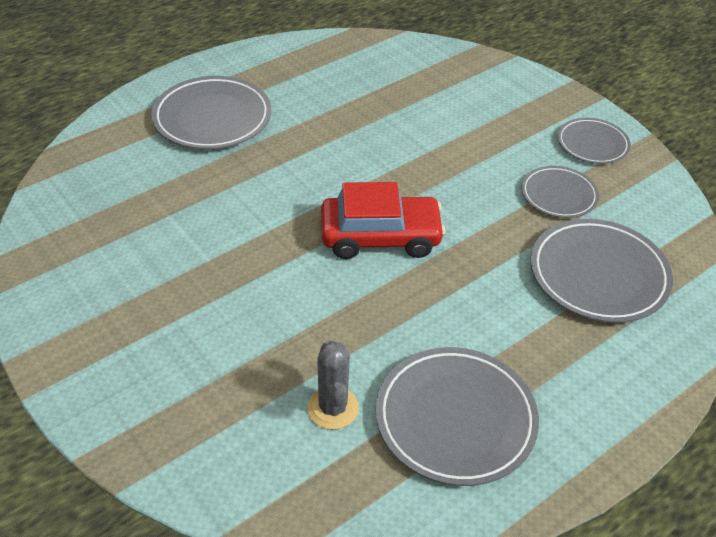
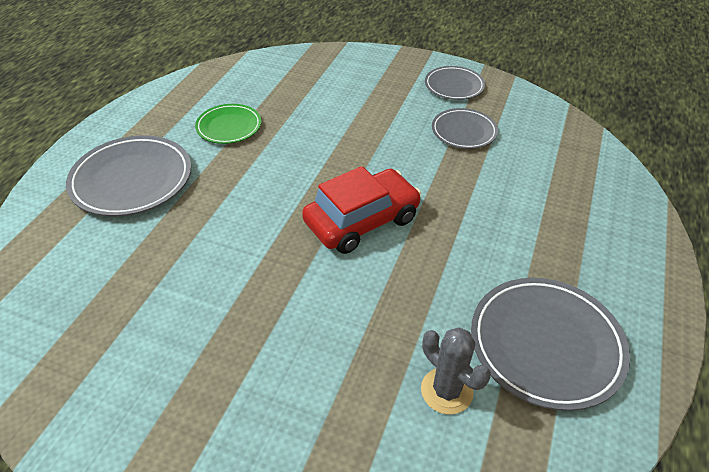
camera: 30 degrees left, 0 degrees up
grey plate [530,219,673,323] -> none
none -> green plate [195,104,261,144]

